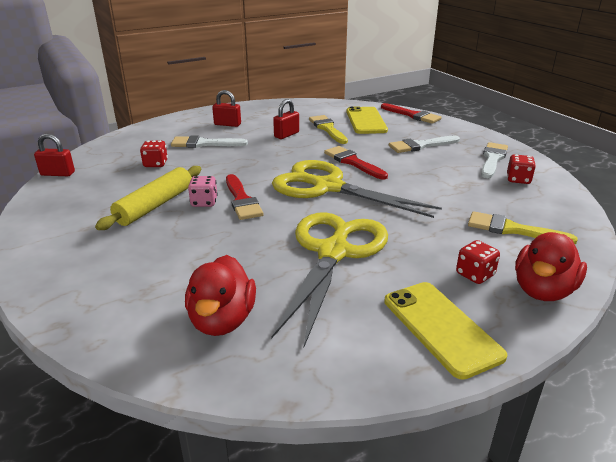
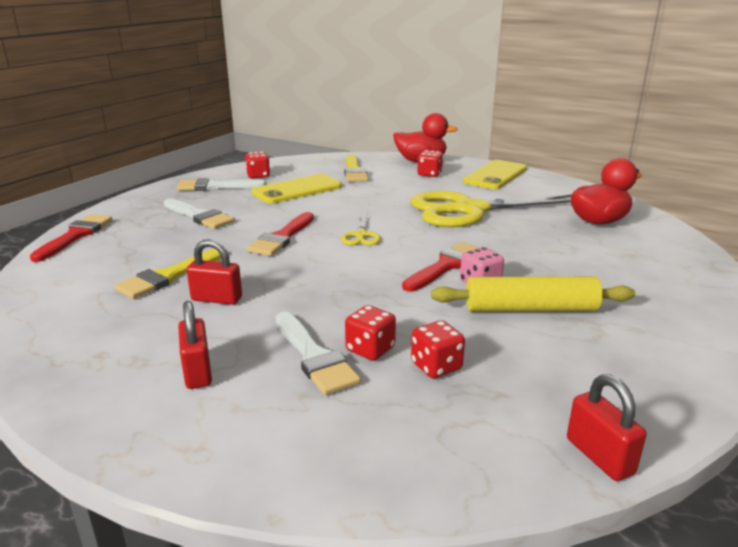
camera: 120 degrees left, 5 degrees down
yellow scissors [272,160,442,218] -> yellow scissors [341,214,381,245], size x0.42
yellow phone [346,106,388,134] -> yellow phone moved to [252,174,342,204]
none -> red dice [345,305,396,361]

